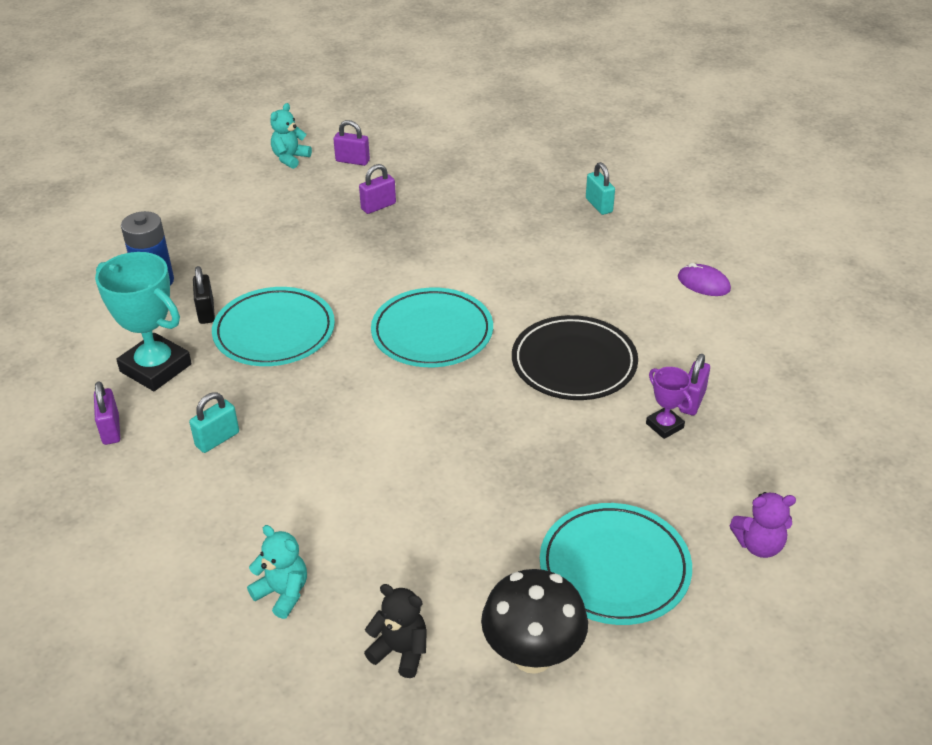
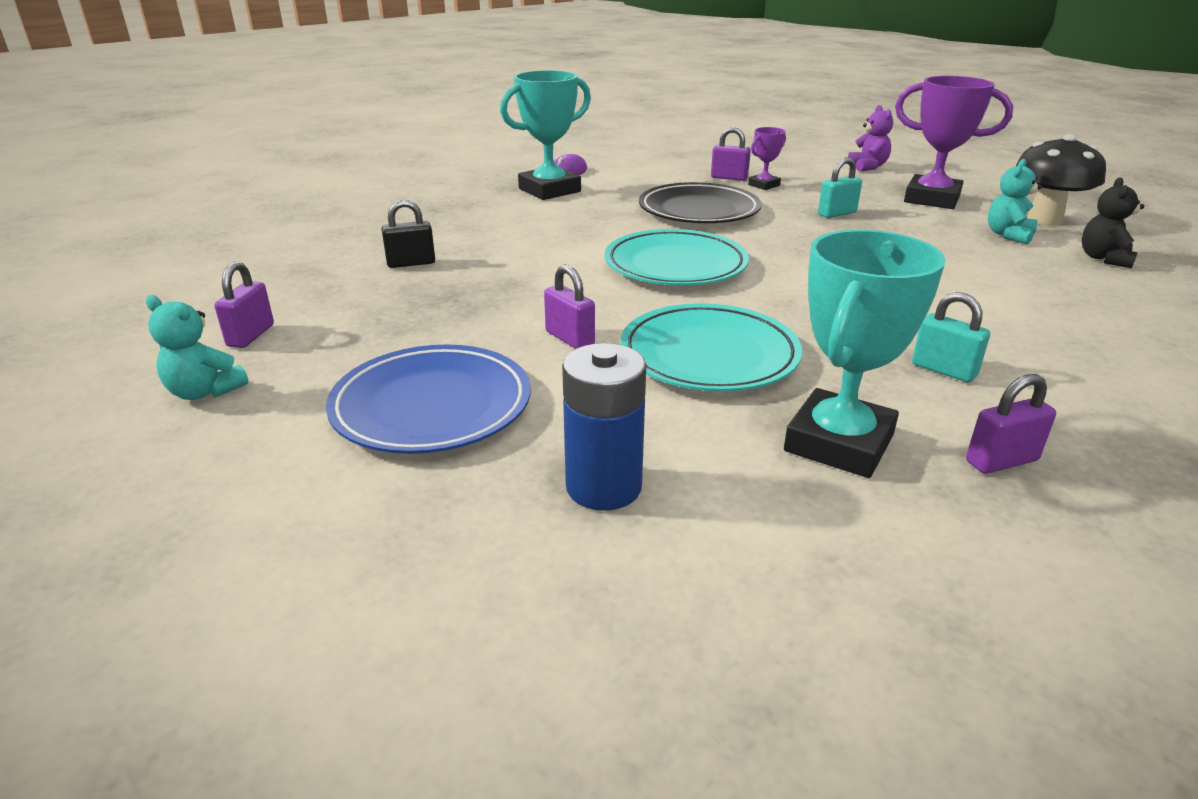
camera: 95 degrees left, 10 degrees down
black padlock [193,266,215,324] -> black padlock moved to [382,200,435,268]
turquoise teddy bear [247,525,307,619] -> turquoise teddy bear moved to [988,159,1042,244]
purple padlock [359,164,396,214] -> purple padlock moved to [544,264,595,349]
turquoise plate [540,503,692,625] -> purple trophy [895,76,1013,209]
turquoise padlock [586,162,615,215] -> turquoise padlock moved to [818,157,862,218]
none -> blue plate [326,345,530,454]
none -> turquoise trophy [500,70,591,200]

